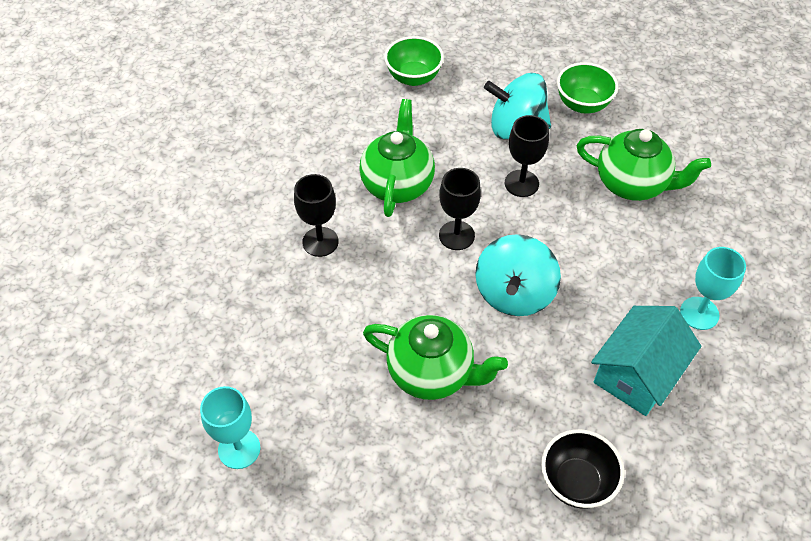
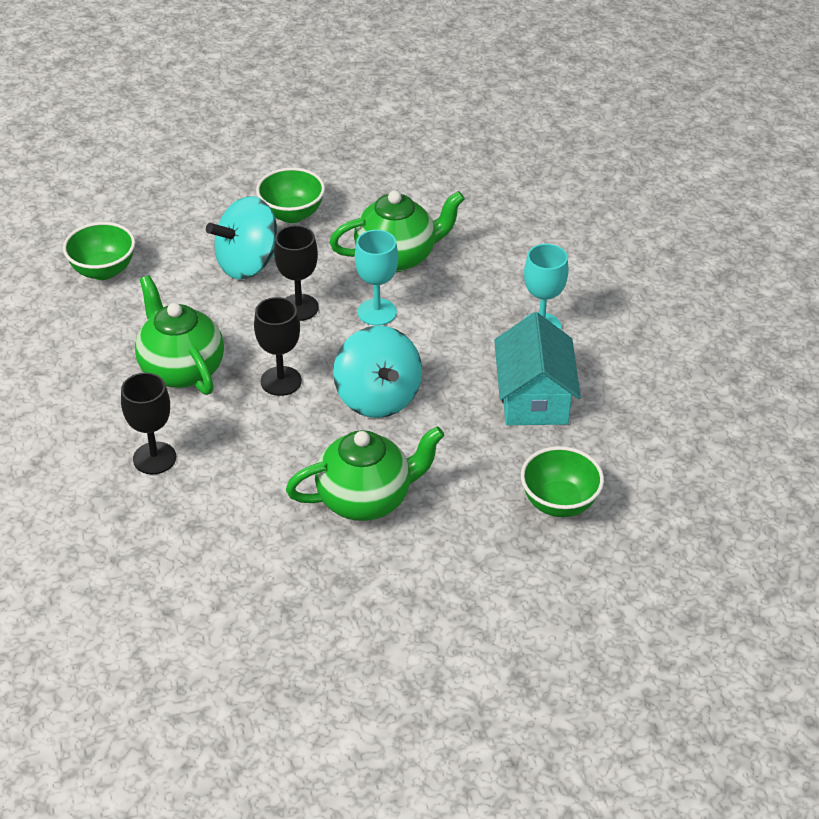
camera: 40 degrees left, 10 degrees down
turquoise goblet [200,386,260,469] -> turquoise goblet moved to [355,230,398,326]
black bowl [541,429,625,509] -> green bowl [521,446,604,517]

